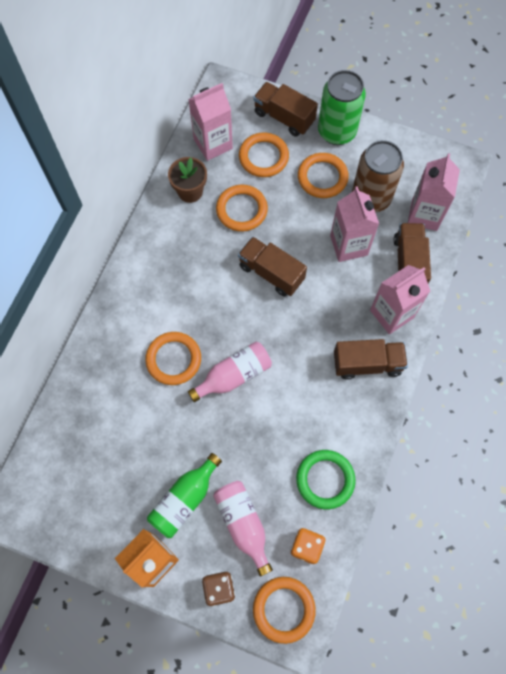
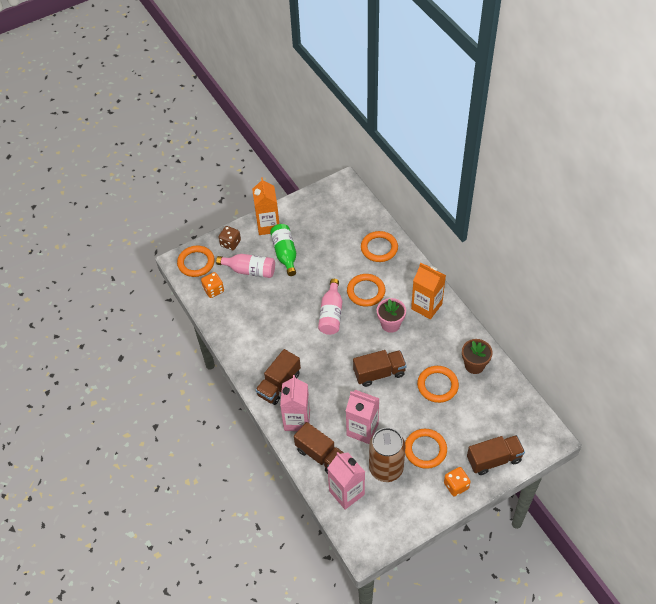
camera: 130 degrees right, 15 degrees down
pink carton [188,83,233,161] -> none
orange ring [239,133,289,177] -> orange ring moved to [361,231,398,262]
green ring [296,450,355,509] -> none
green can [318,70,366,145] -> orange dice [444,467,471,497]
none -> pink flower pot [377,298,406,333]
none -> orange carton [411,263,446,319]

